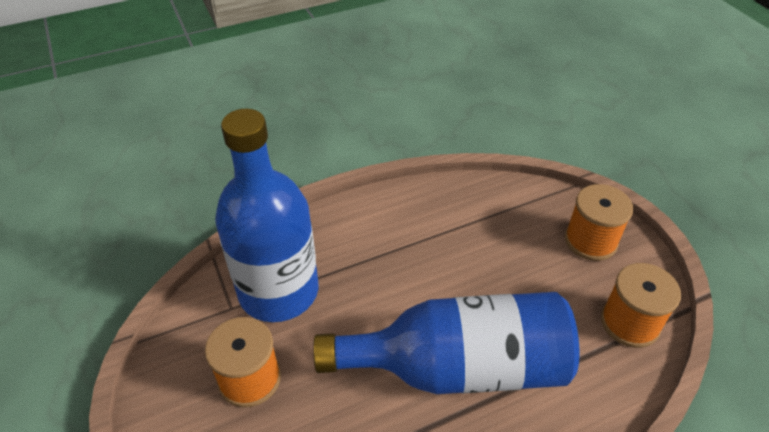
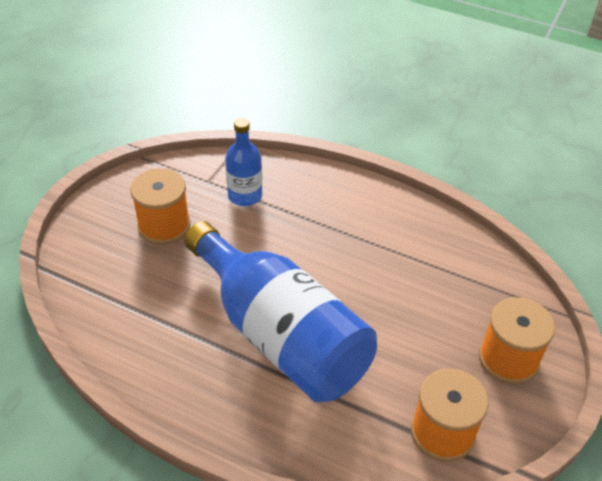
camera: 50 degrees right, 0 degrees up
blue bottle [215,109,318,322] -> blue bottle [225,118,262,206], size x0.48

